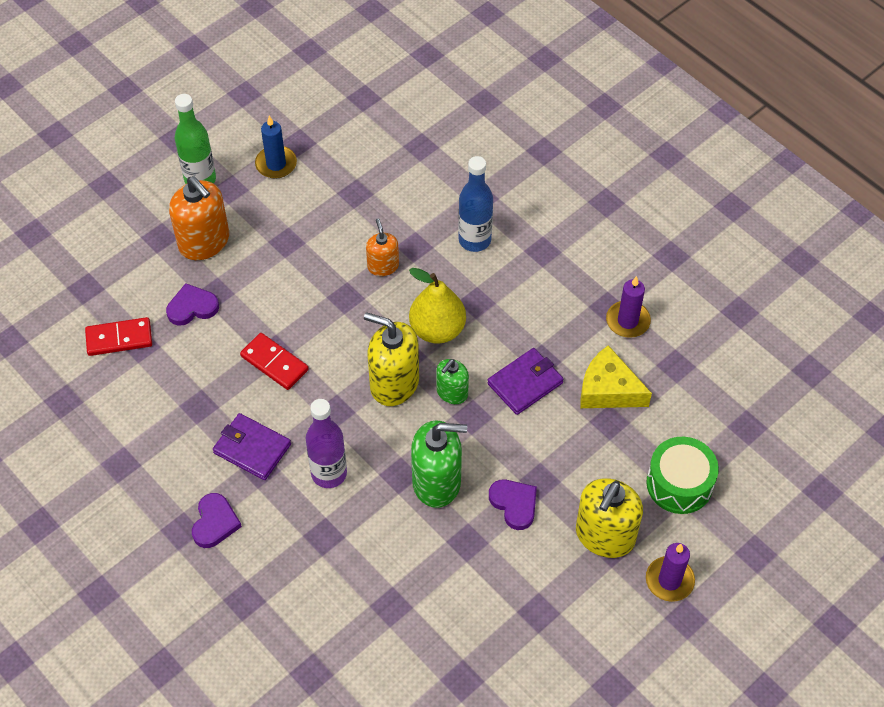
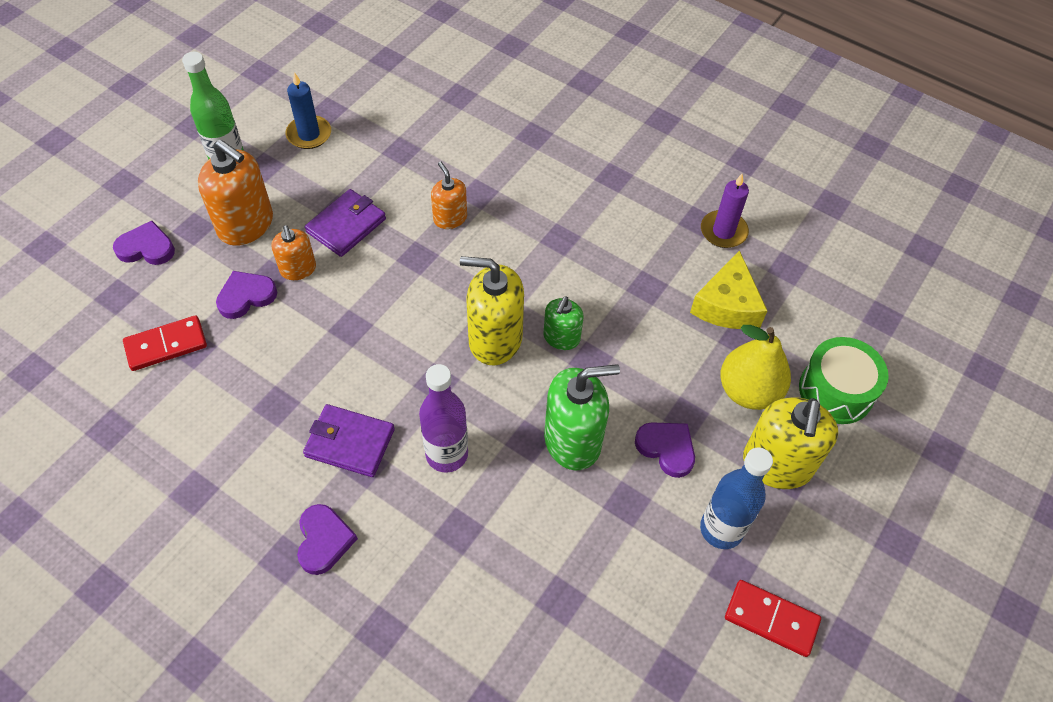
camera: 15 degrees left, 0 degrees up
red domino [240,333,309,390] -> red domino moved to [725,580,821,657]
yellow pear [409,268,466,344] -> yellow pear moved to [720,325,791,410]
blue bottle [458,156,493,252] -> blue bottle moved to [700,448,773,549]
purple wallet [487,348,564,415] -> purple wallet moved to [305,189,386,257]
yellow cheese [580,345,652,408] -> yellow cheese turned 90 degrees counterclockwise [690,250,767,329]
purple candle [646,543,695,602] -> none
none -> purple heart [113,221,175,265]
none -> orange soap dispenser [271,225,316,280]

